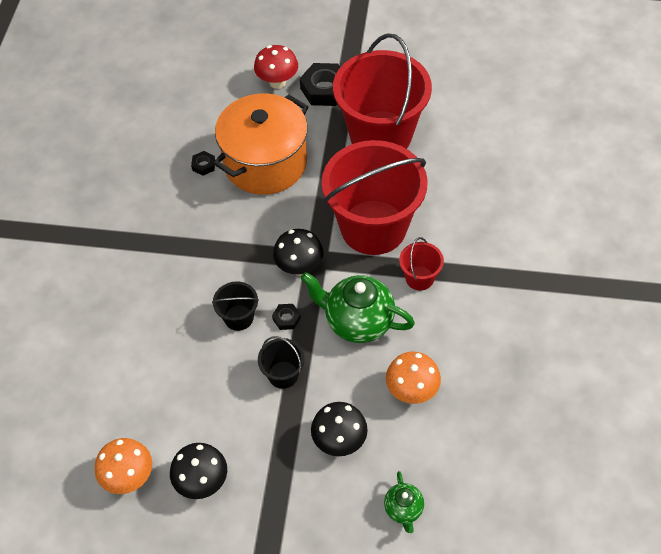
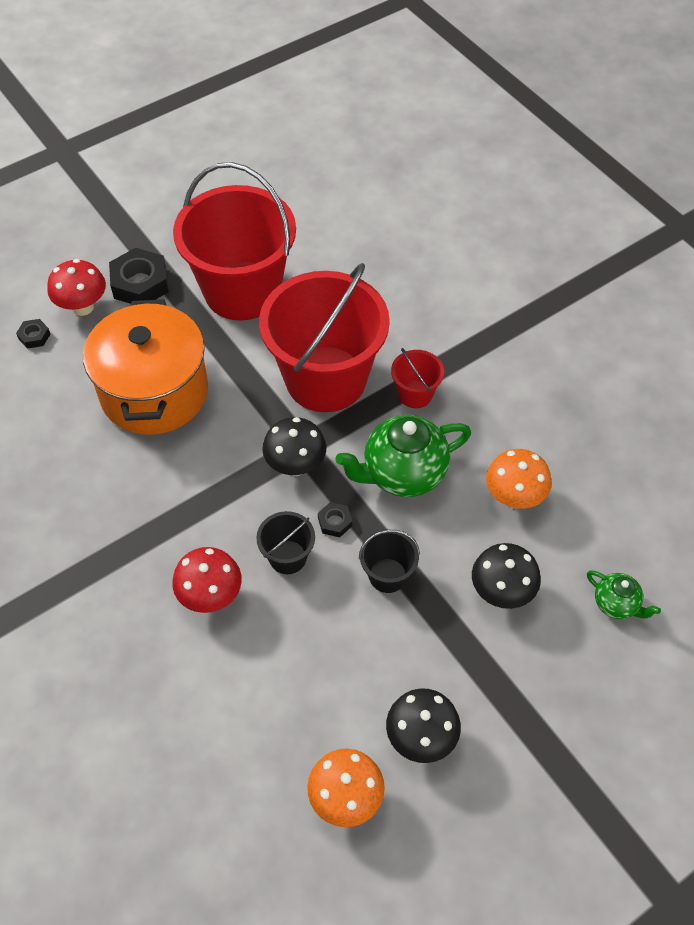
camera: 45 degrees left, 0 degrees up
black nut [191,151,215,176] -> black nut moved to [16,319,51,349]
none -> red mushroom [172,547,242,613]

